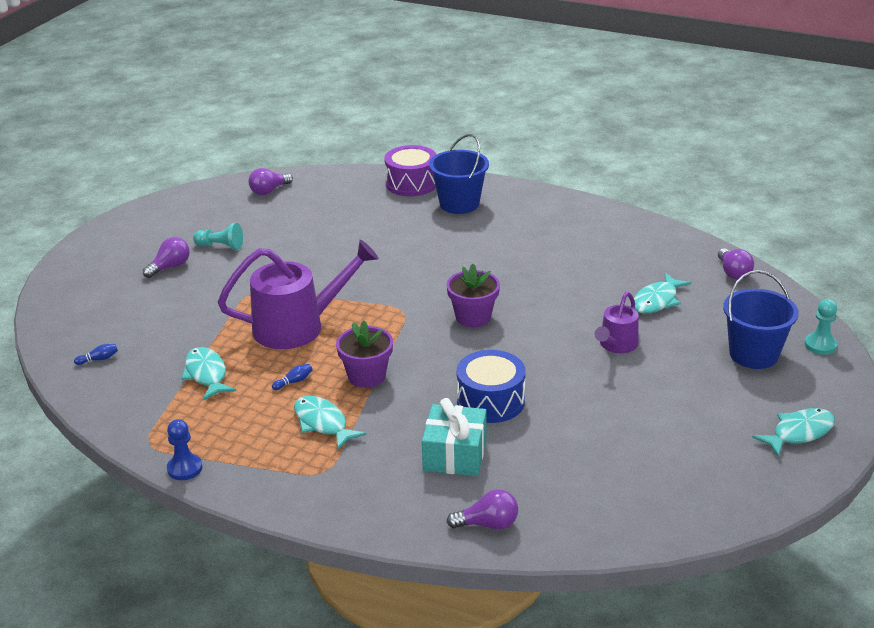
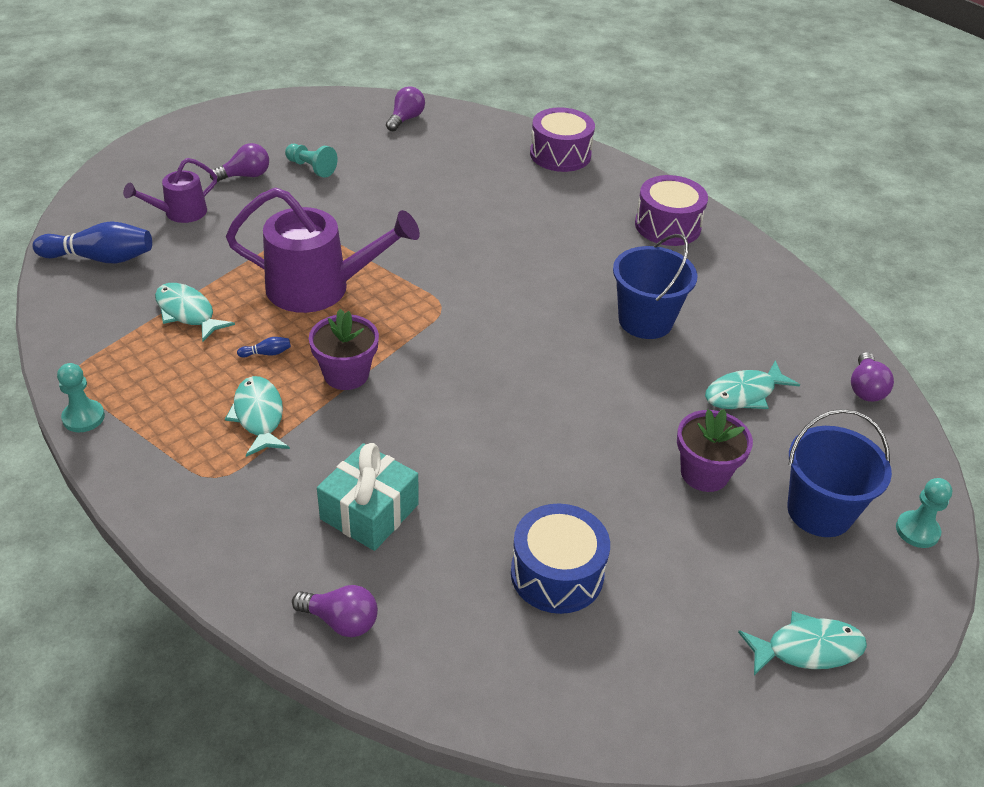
camera: 20 degrees right, 10 degrees up
blue bowling pin [74,344,118,365] -> blue bowling pin [33,221,152,264], size x2.42
blue pawn [167,419,202,480] -> turquoise pawn [57,363,105,432]
turquoise fish [181,347,236,401] -> turquoise fish turned 45 degrees counterclockwise [155,283,235,342]
purple light bulb [249,168,293,195] -> purple light bulb turned 135 degrees clockwise [386,87,425,131]
blue bucket [429,134,489,214] -> blue bucket moved to [613,234,697,339]
purple flower pot [446,264,500,327] -> purple flower pot moved to [677,409,753,492]
blue drum [457,350,526,423] -> blue drum moved to [511,504,610,614]
purple watering can [595,292,639,353] -> purple watering can moved to [123,158,217,223]
none -> purple drum [635,175,708,246]

